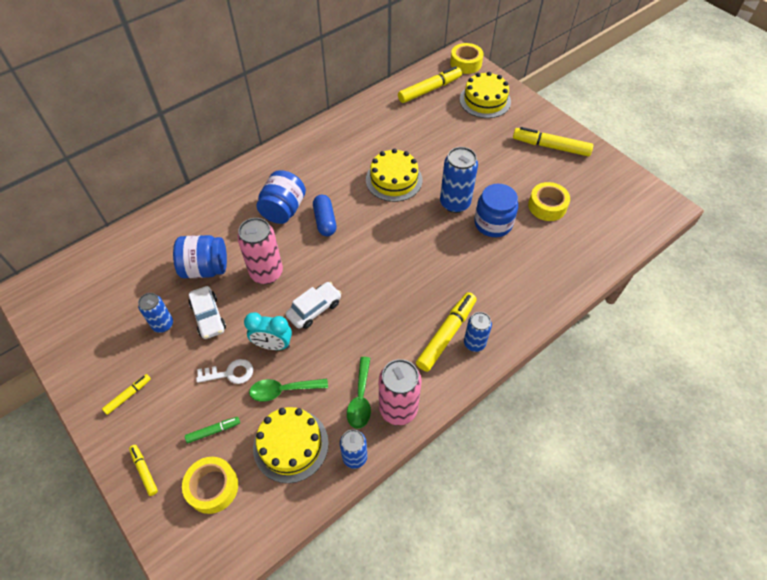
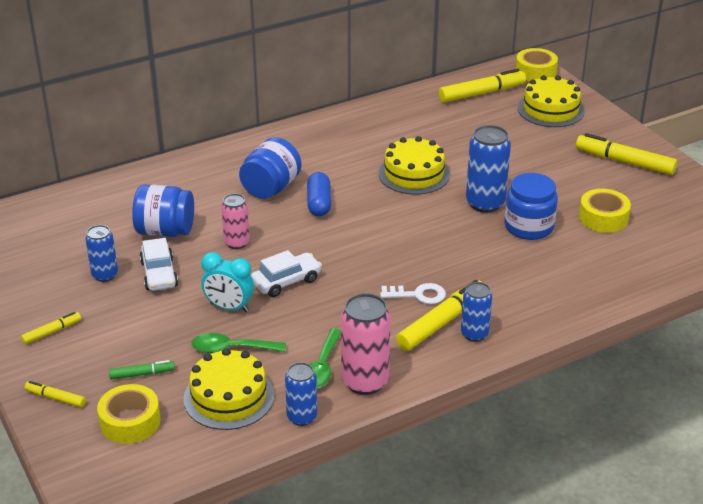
camera: 10 degrees right, 20 degrees down
yellow marker [129,445,158,496] -> yellow marker turned 45 degrees counterclockwise [25,381,86,407]
white key [196,359,253,384] -> white key moved to [380,283,446,304]
pink can [237,218,283,284] -> pink can [221,194,250,249], size x0.62

